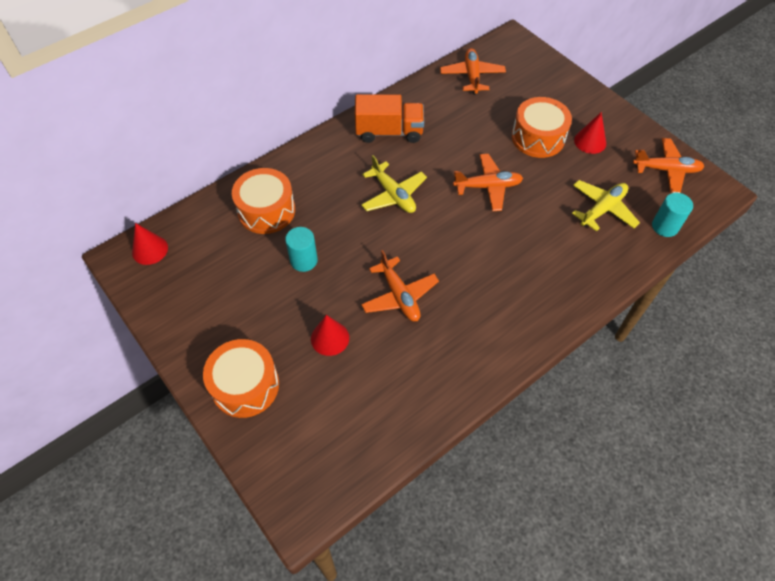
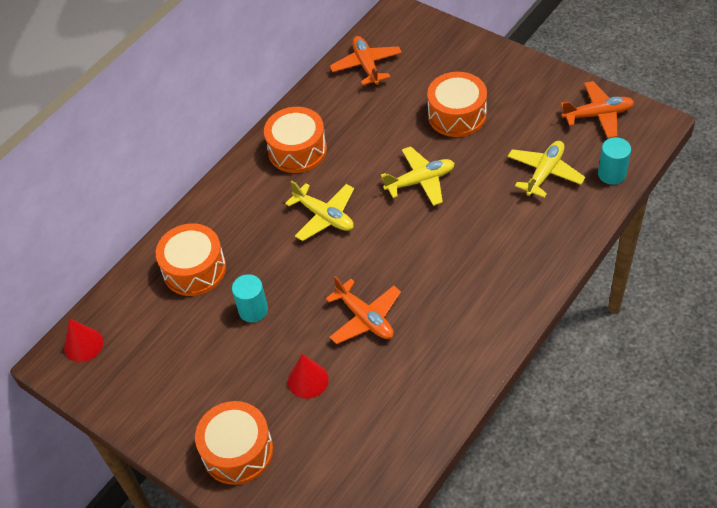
camera: 10 degrees left, 5 degrees down
orange truck [355,94,424,143] -> orange drum [264,107,327,173]
orange plane [453,154,523,211] -> yellow plane [381,146,455,206]
red cone [574,112,606,154] -> none

